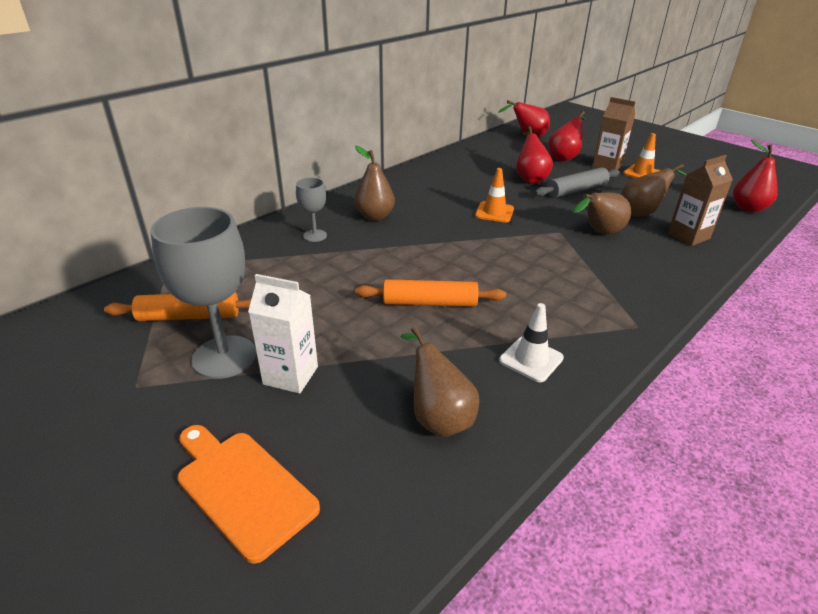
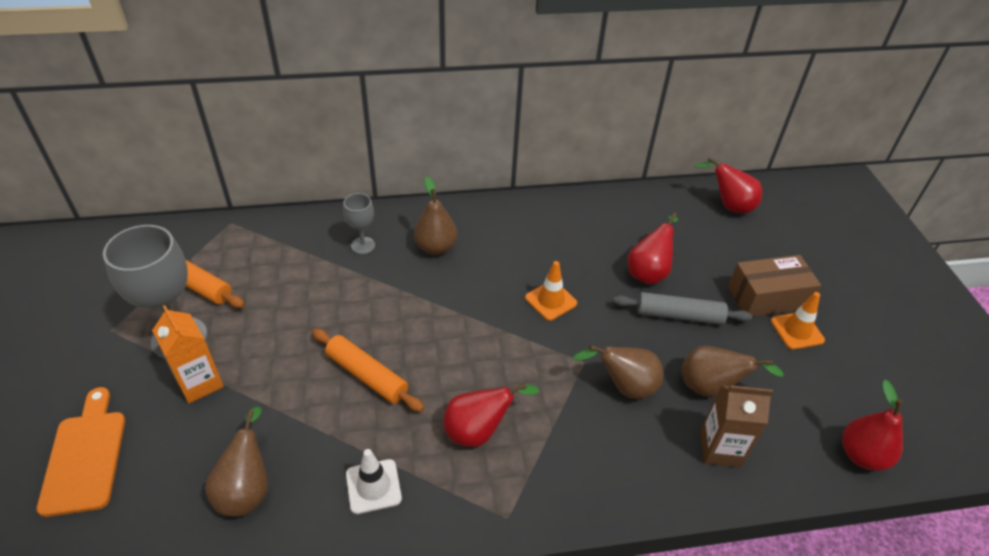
camera: 35 degrees right, 10 degrees up
white carton [248,274,318,394] -> orange carton [152,305,224,404]
red pear [548,111,586,161] -> red pear moved to [443,382,539,447]
brown carton [592,97,636,171] -> brown box [728,255,821,317]

